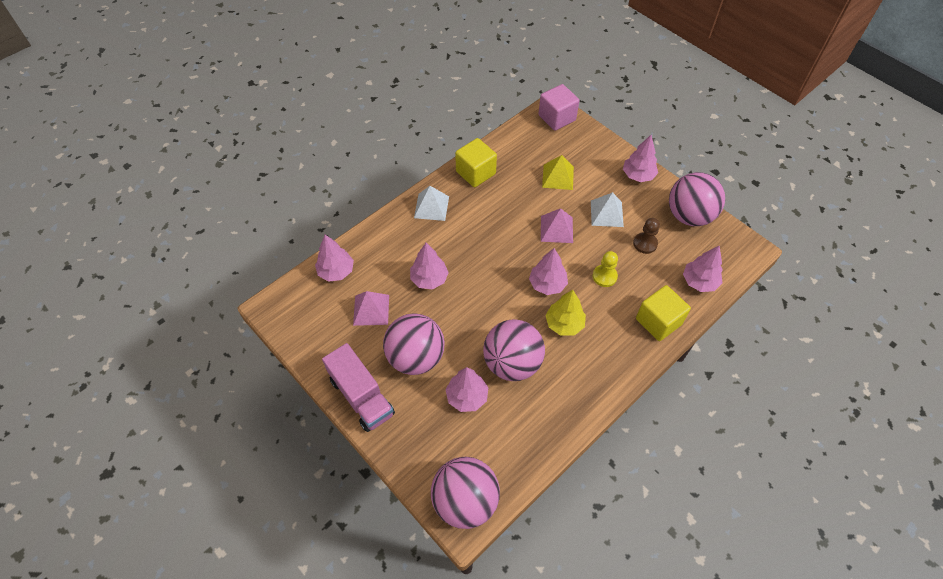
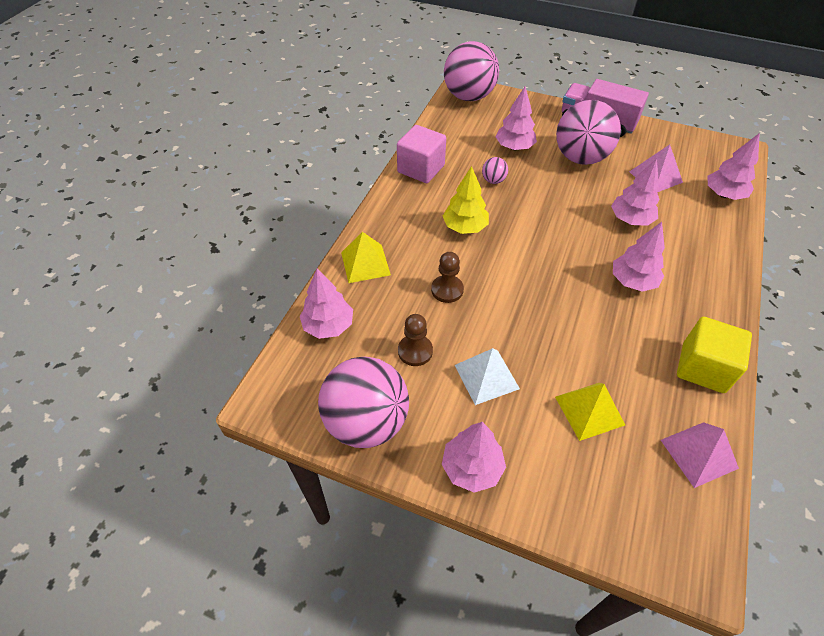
camera: 155 degrees right, 5 degrees down
white pyramid [414,186,449,221] -> none
pink ball [483,319,545,381] -> pink ball [482,157,508,184], size x0.42
pink tree [529,248,568,295] -> pink tree moved to [613,222,665,292]
pink cube [538,84,580,130] -> pink cube moved to [397,125,446,183]
pink pyramid [541,208,573,243] -> pink pyramid moved to [661,422,739,488]
yellow pawn [593,251,618,287] -> brown pawn [431,252,464,303]
yellow cube [636,285,691,341] -> yellow pyramid [341,232,391,283]

